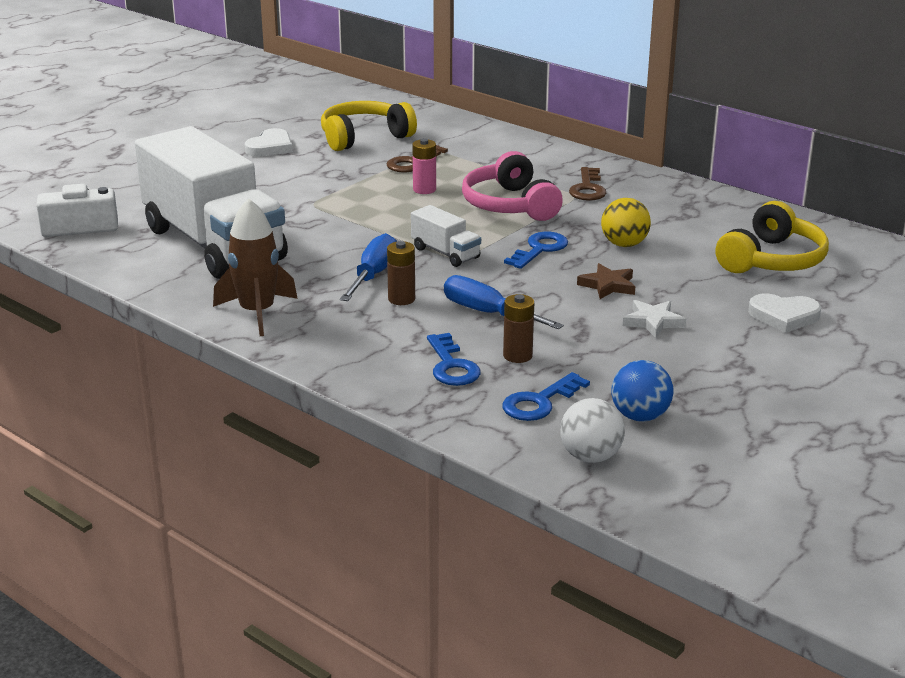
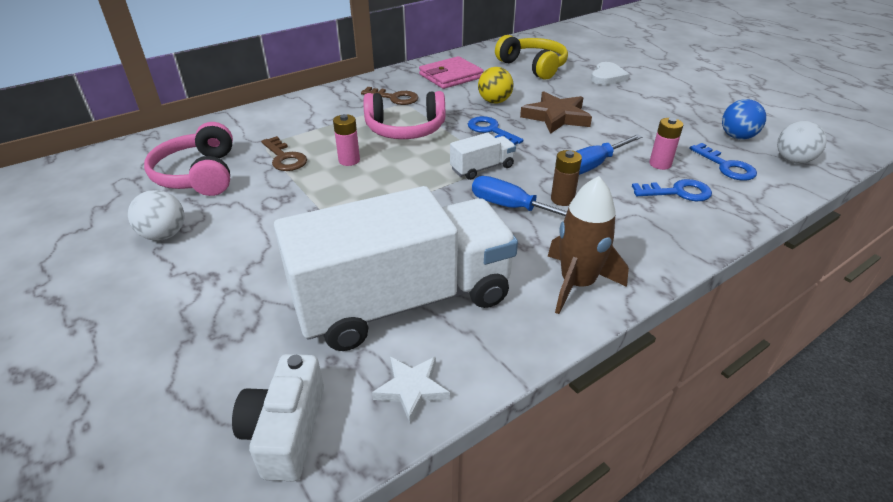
camera: 75 degrees left, 10 degrees up
white heart [245,128,293,157] -> white ball [128,190,184,241]
yellow headphones [321,101,417,151] -> pink headphones [144,122,233,196]
brown battery [503,294,534,363] -> pink battery [649,118,683,170]
brown star [577,263,635,299] -> brown star [520,91,592,134], size x1.65
white star [623,300,686,338] -> white star moved to [372,356,450,423]
none -> pink wallet [419,56,484,89]

